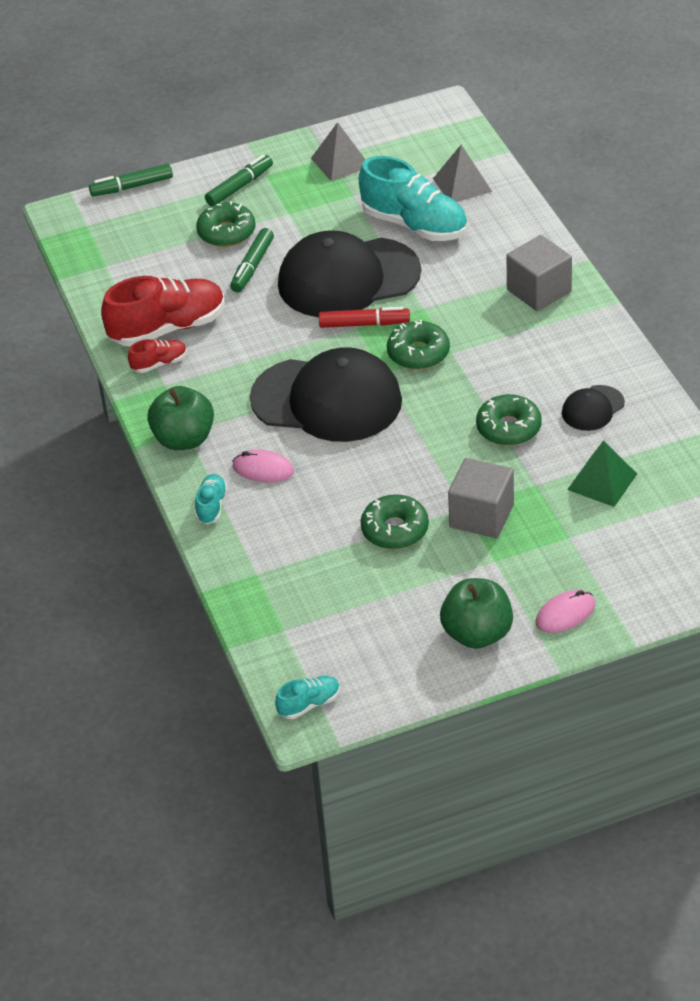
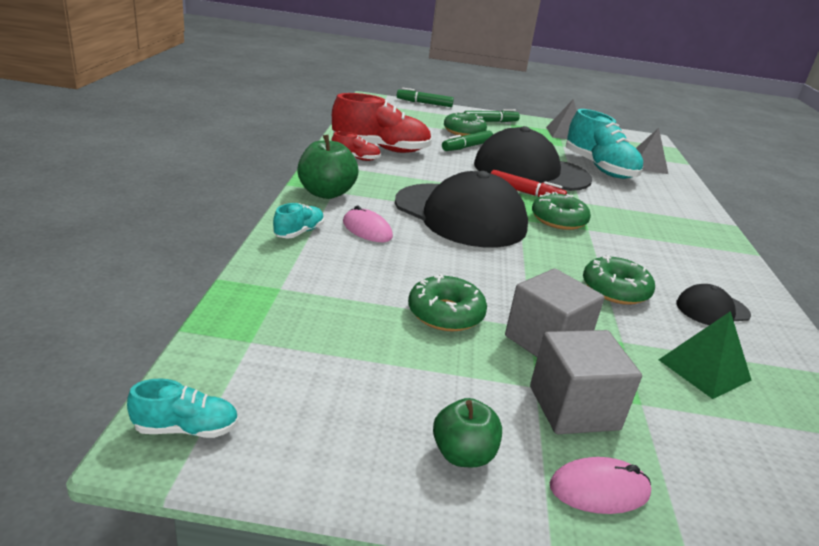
camera: 20 degrees right, 15 degrees down
green apple [440,578,513,649] -> green apple [433,398,502,467], size x0.64
grey cube [506,235,572,311] -> grey cube moved to [530,330,642,434]

